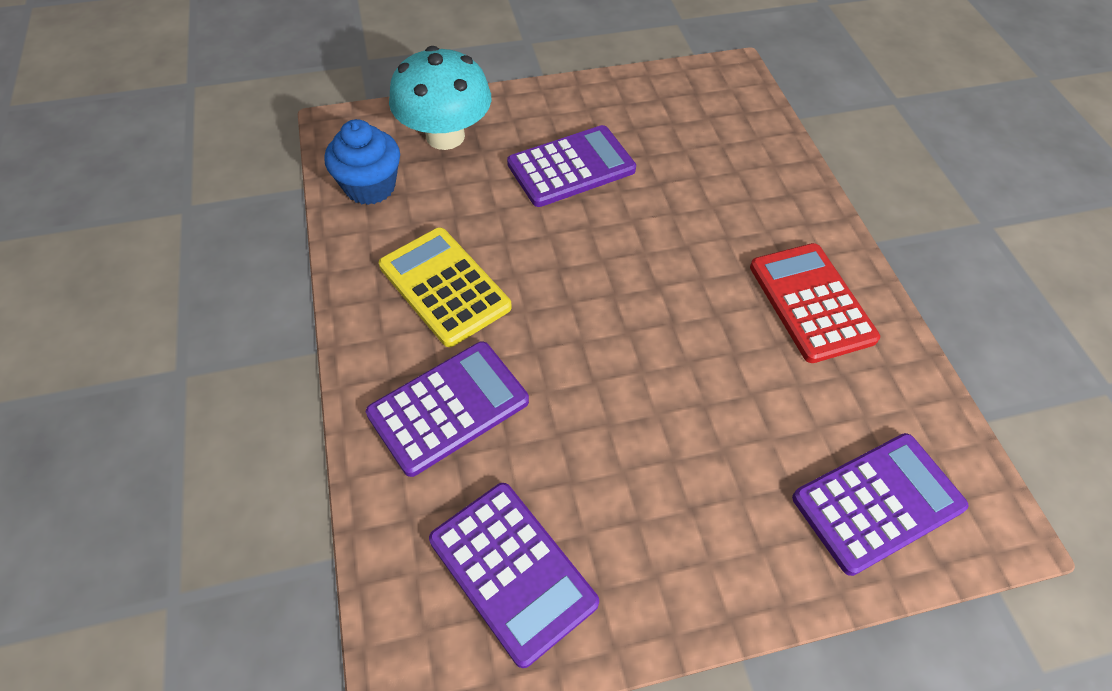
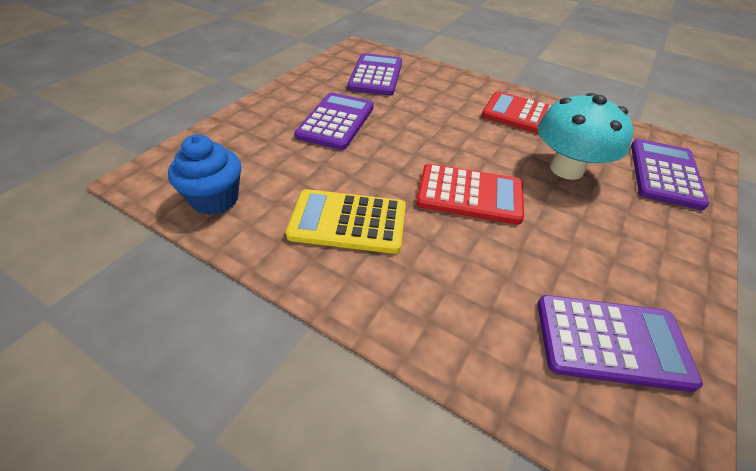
camera: 45 degrees left, 10 degrees down
purple calculator [366,342,529,477] -> purple calculator moved to [347,53,402,96]
turquoise mushroom [389,46,491,150] -> turquoise mushroom moved to [538,93,634,180]
none -> red calculator [416,164,524,225]

